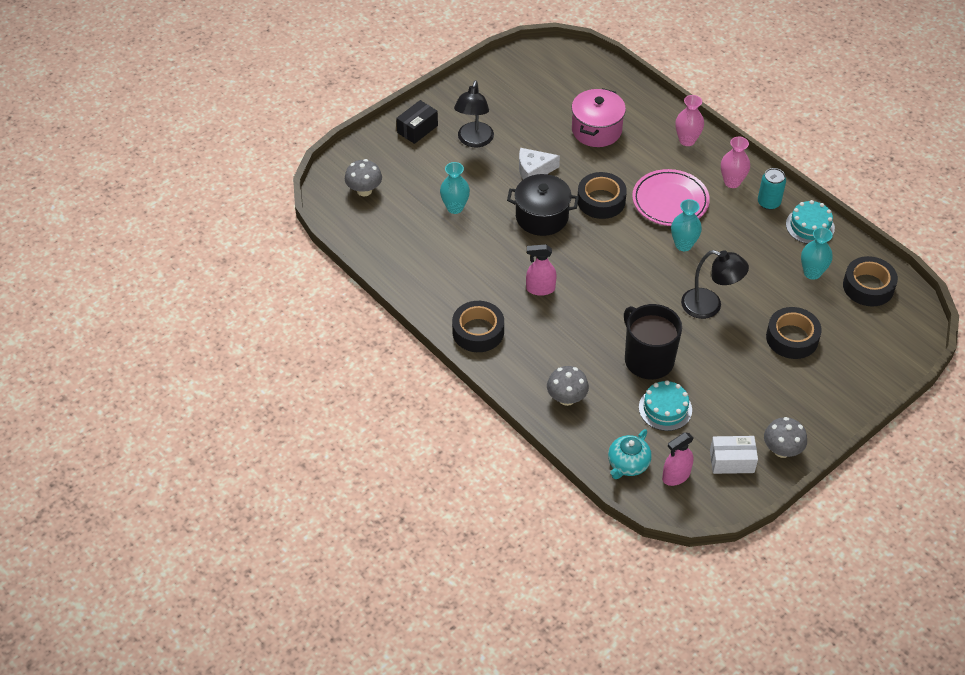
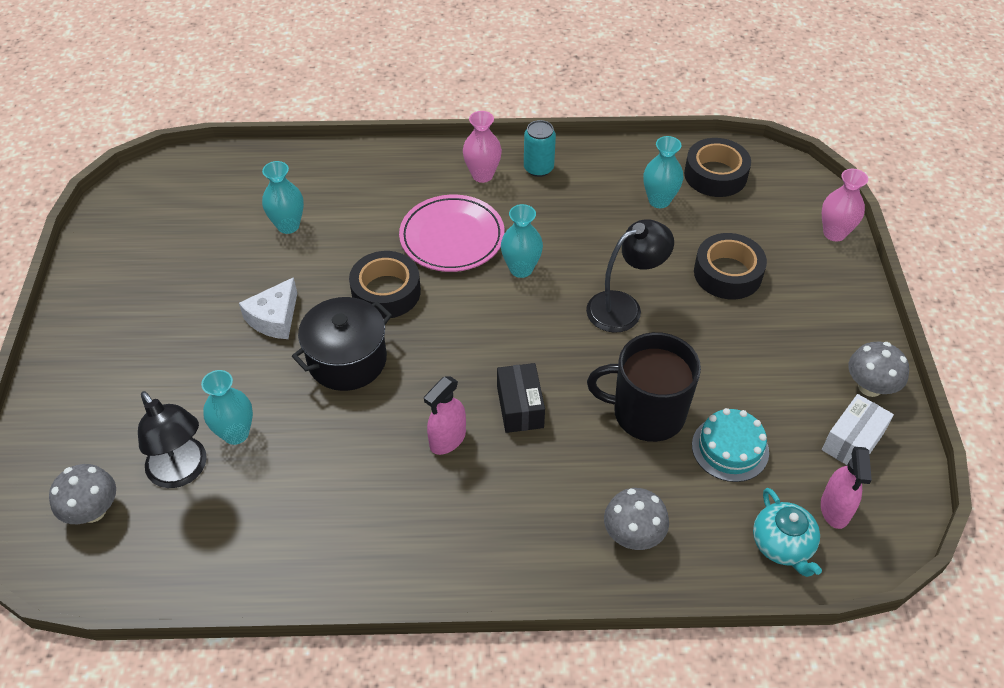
camera: 50 degrees left, 0 degrees up
black box [396,100,438,144] -> black box moved to [497,363,545,433]
black tape [452,301,504,352] -> none
black lamp [454,81,494,147] -> black lamp moved to [138,391,207,488]
pink pot [571,88,626,147] -> turquoise vase [262,161,304,234]
pink vase [675,95,704,146] -> pink vase moved to [822,169,868,241]
turquoise cake [786,200,835,244] -> none

